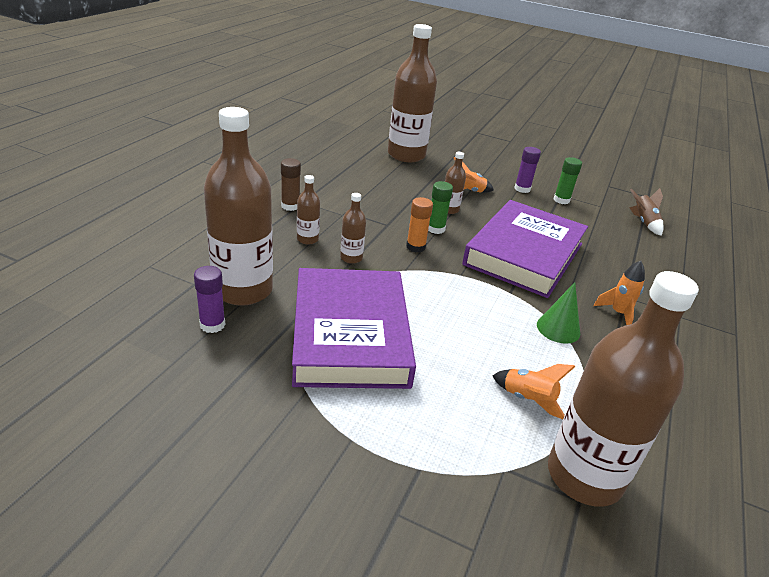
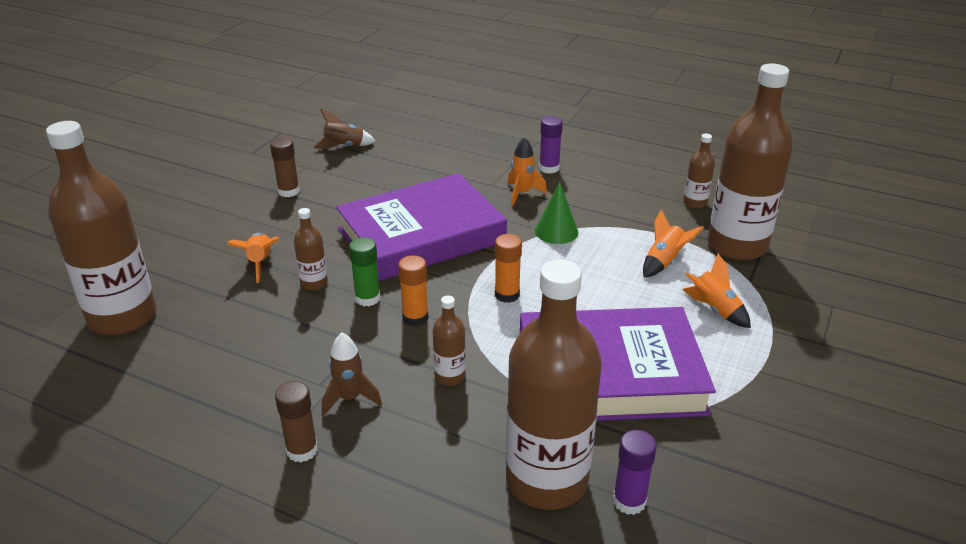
camera: 85 degrees left, 0 degrees up
brown bottle [297,175,320,245] -> brown bottle moved to [683,134,715,208]
purple book [462,200,588,298] -> purple book turned 60 degrees counterclockwise [336,173,507,281]
purple glue stick [514,147,541,193] -> purple glue stick moved to [539,116,563,174]
green glue stick [553,157,582,204] -> brown glue stick [270,137,300,197]
none -> brown rocket [322,333,382,416]
none -> orange glue stick [495,234,522,303]
none -> orange rocket [682,254,751,328]

